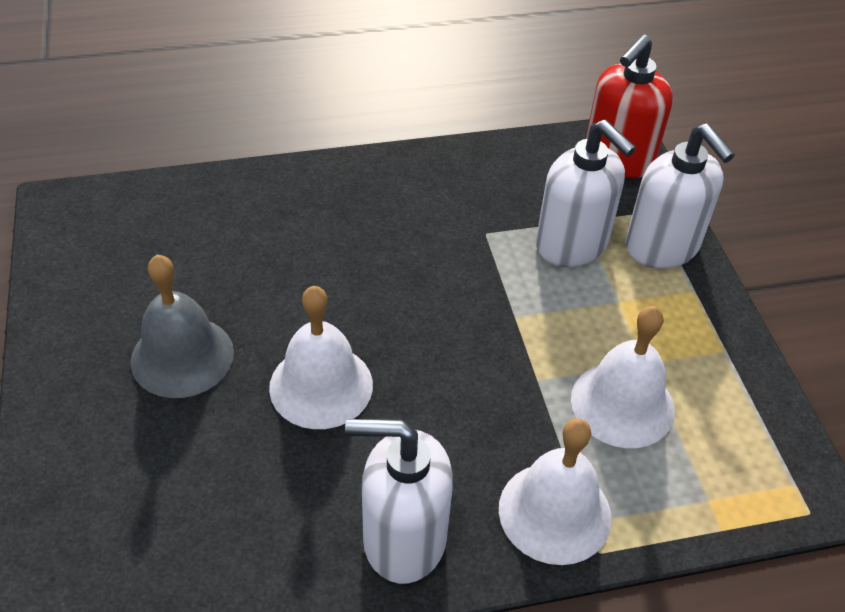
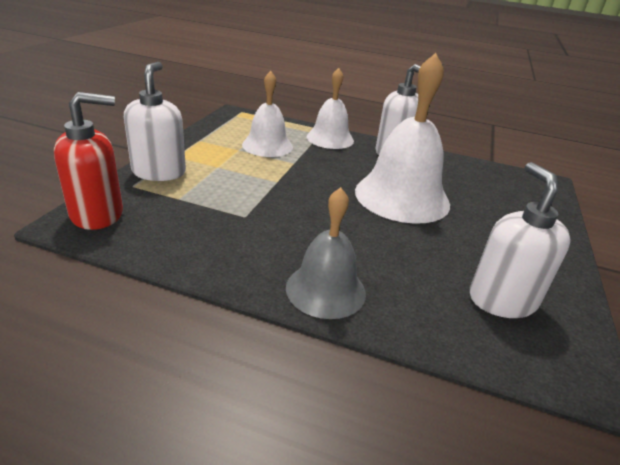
camera: 150 degrees left, 15 degrees down
grey bell [130,255,234,398] -> grey bell moved to [286,187,366,319]
white bell [269,286,373,429] -> white bell [355,53,450,224], size x1.62
white soap dispenser [536,120,636,267] -> white soap dispenser moved to [470,162,571,318]

